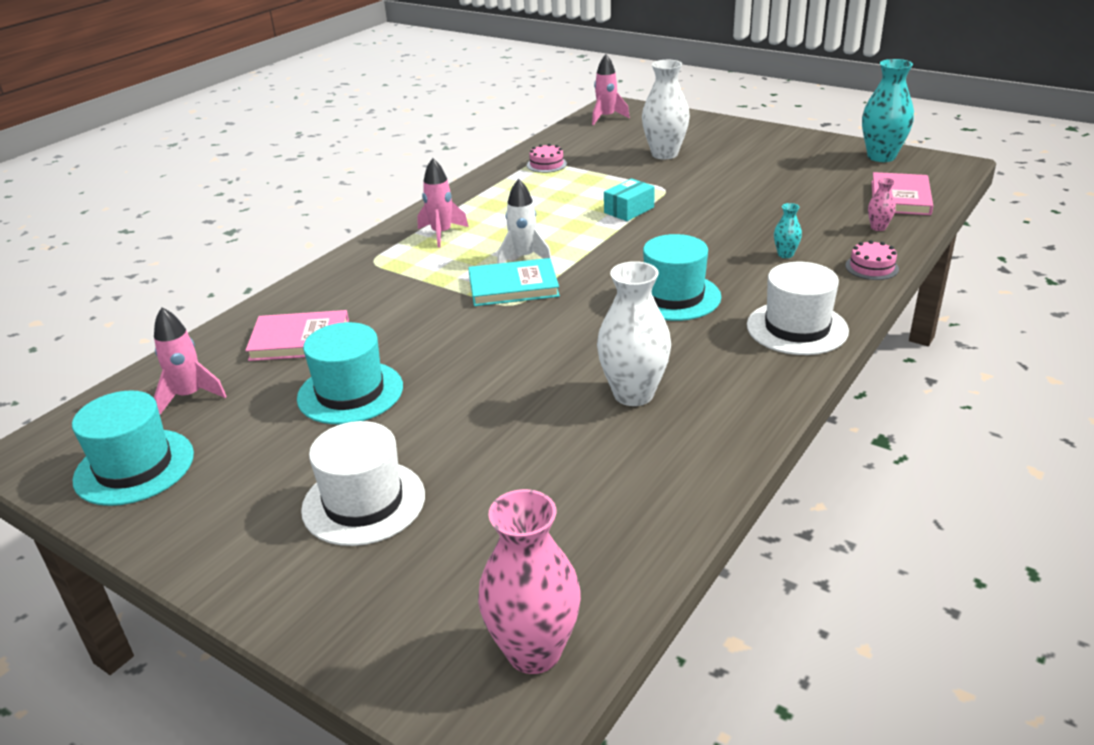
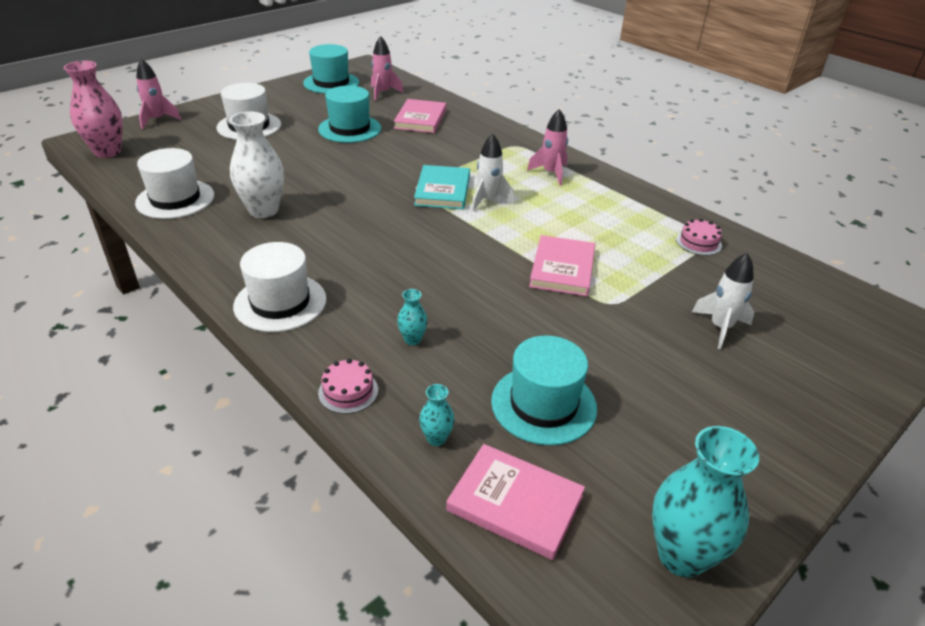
camera: 100 degrees right, 5 degrees up
pink rocket [592,54,630,125] -> pink rocket moved to [136,58,181,129]
turquoise box [604,179,655,221] -> pink book [529,235,595,296]
white vase [642,60,690,159] -> white rocket [692,253,754,349]
turquoise hat [643,234,721,321] -> turquoise hat moved to [491,335,597,445]
pink vase [868,178,896,231] -> turquoise vase [419,384,455,446]
none -> white hat [135,148,214,219]

